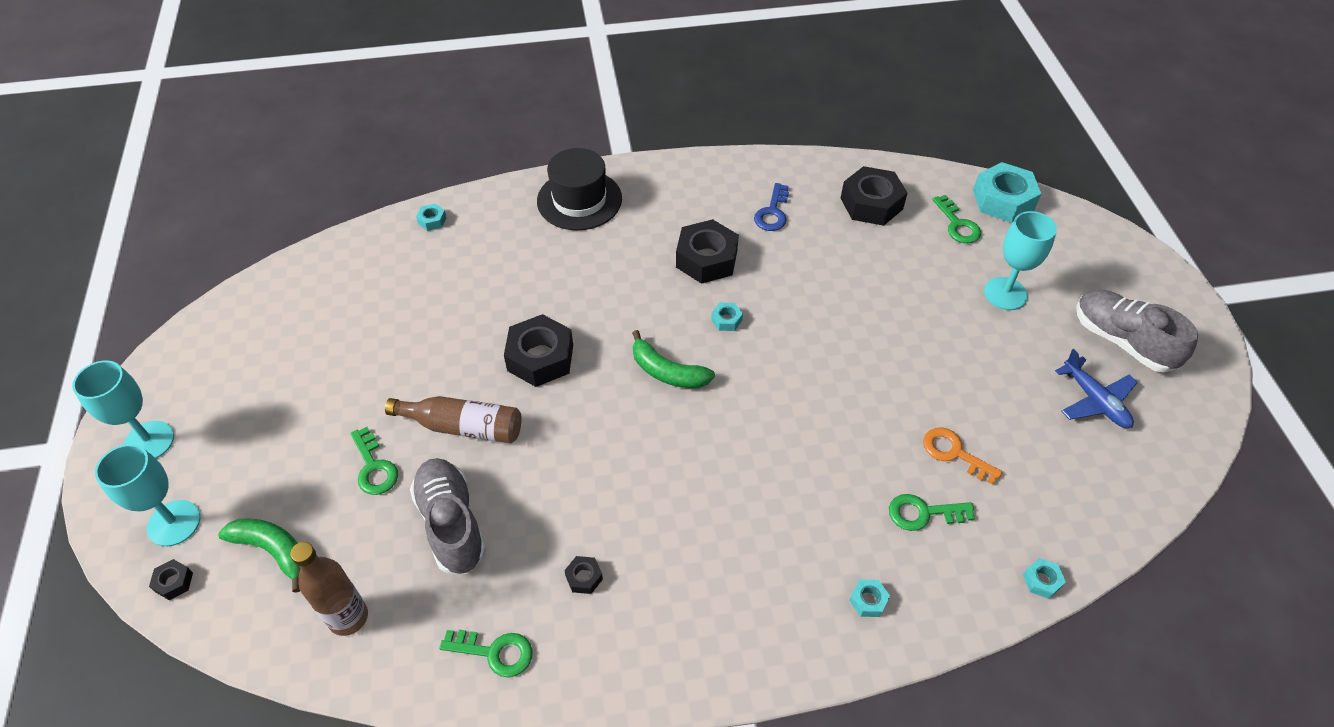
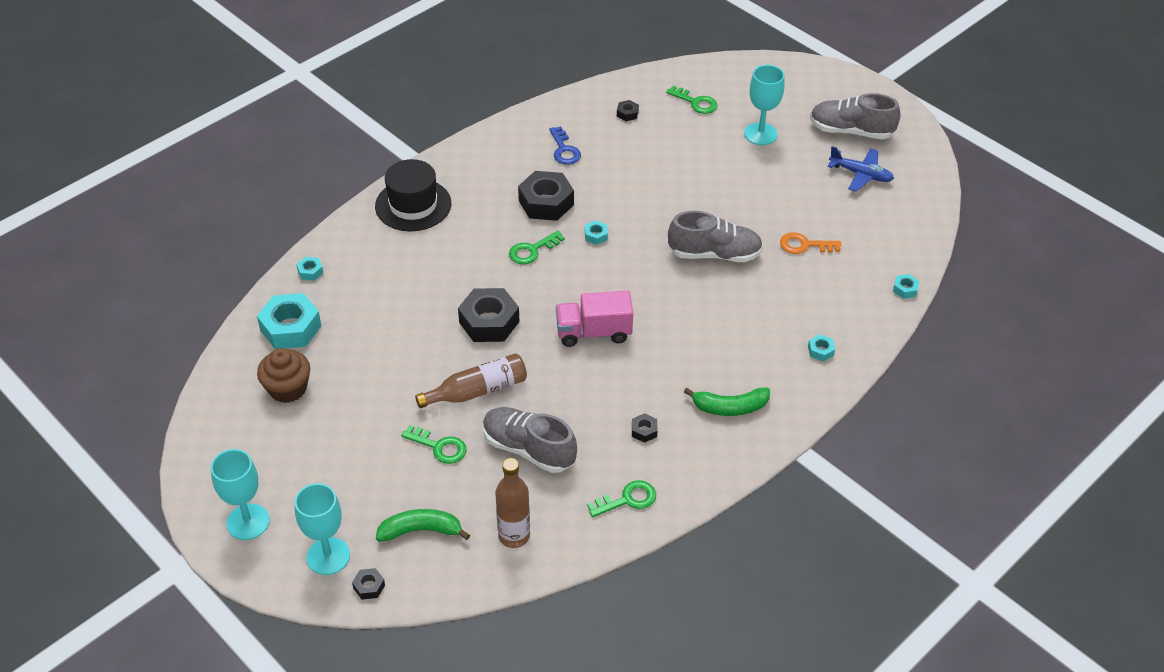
camera: 35 degrees left, 5 degrees down
green banana [632,330,715,388] -> green banana moved to [684,387,770,416]
black nut [841,166,907,226] -> black nut [617,100,639,121], size x0.45
green key [889,494,975,531] -> green key moved to [509,231,565,264]
turquoise nut [973,162,1041,223] -> turquoise nut moved to [257,293,321,349]
none -> brown cupcake [257,348,310,403]
none -> pink truck [556,291,633,347]
none -> grey shoe [668,211,763,262]

